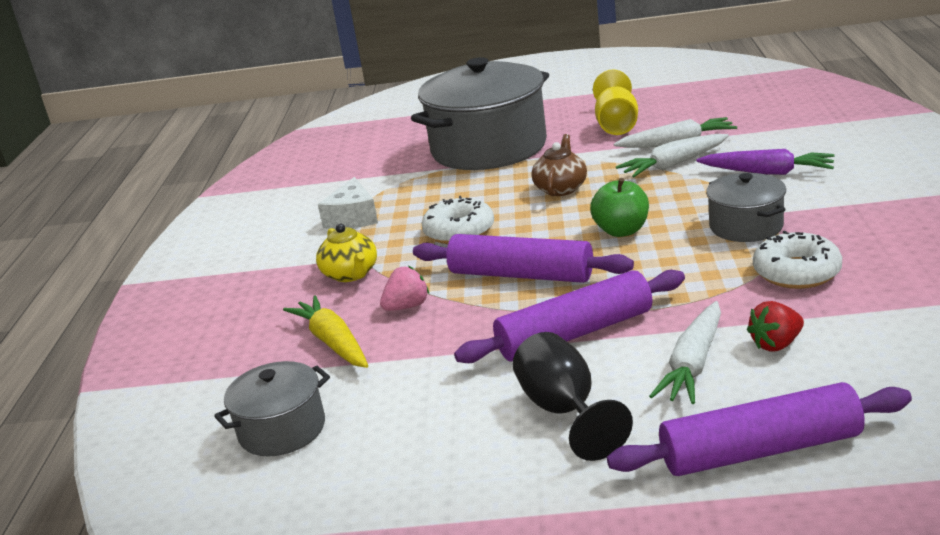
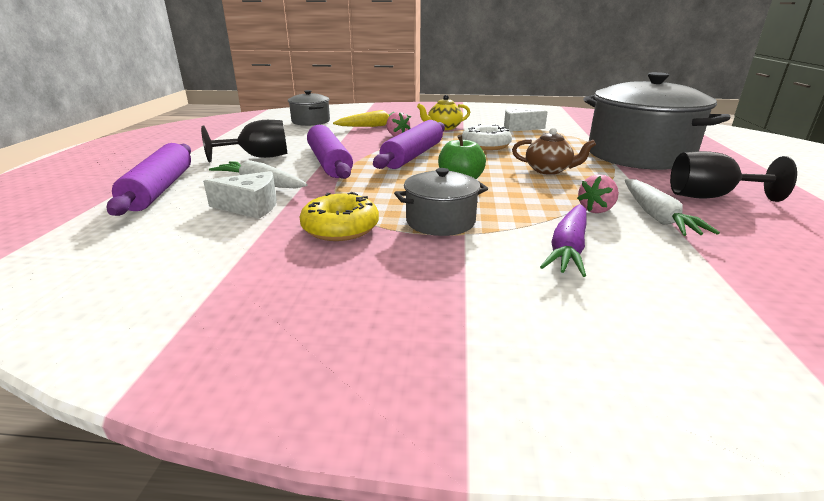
camera: 90 degrees right, 0 degrees up
yellow goblet [593,70,638,135] -> black goblet [670,151,797,202]
white carrot [616,134,729,177] -> pink strawberry [577,174,619,213]
red strawberry [747,301,804,352] -> white cheese [203,171,277,219]
white donut [753,231,842,289] -> yellow donut [299,192,379,241]

